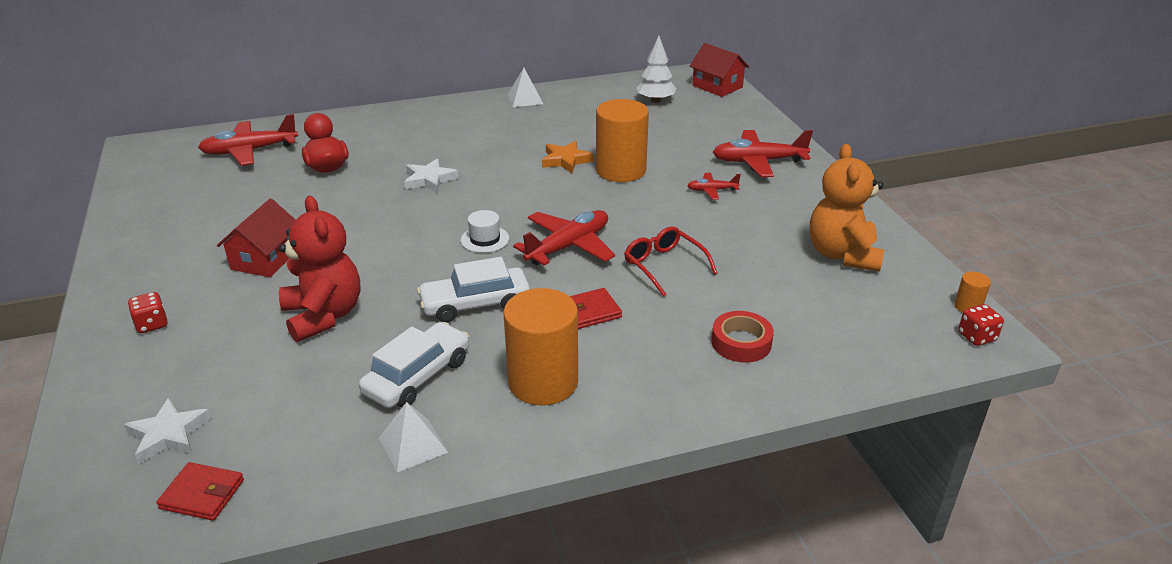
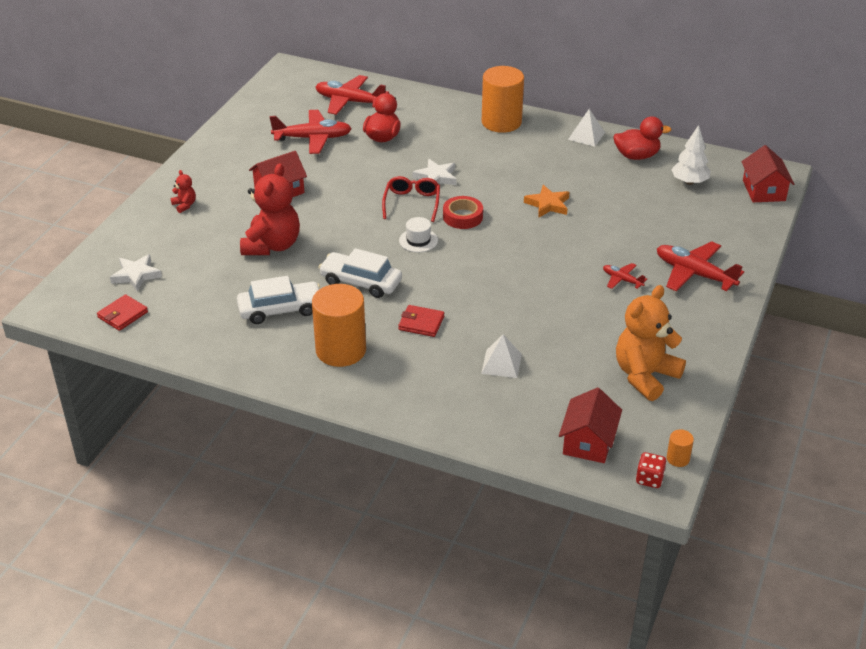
camera: 40 degrees right, 5 degrees up
red dice [128,292,168,333] -> red teddy bear [171,170,196,213]
red wallet [156,462,244,521] -> red wallet turned 75 degrees clockwise [97,294,148,331]
white pyramid [379,402,448,472] -> white pyramid moved to [481,334,522,378]
red plane [513,210,615,266] -> red plane moved to [270,110,352,154]
orange cylinder [596,99,649,182] -> orange cylinder moved to [482,66,524,133]
red glasses [624,226,718,297] -> red glasses moved to [382,176,440,222]
red tape [711,311,774,362] -> red tape moved to [443,196,483,229]
none -> red house [559,387,622,463]
none -> red duck [613,116,671,160]

